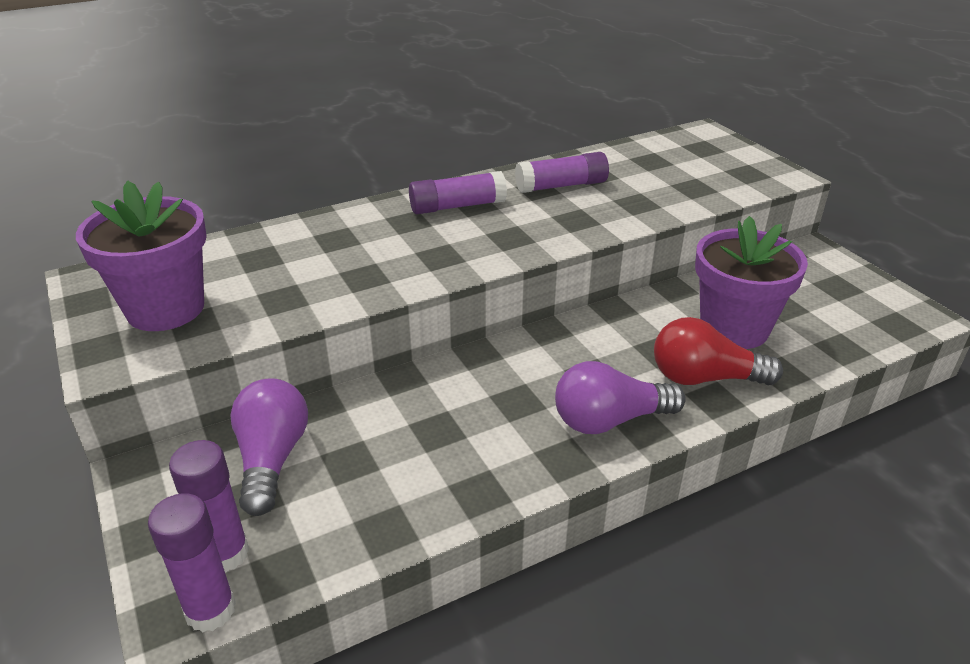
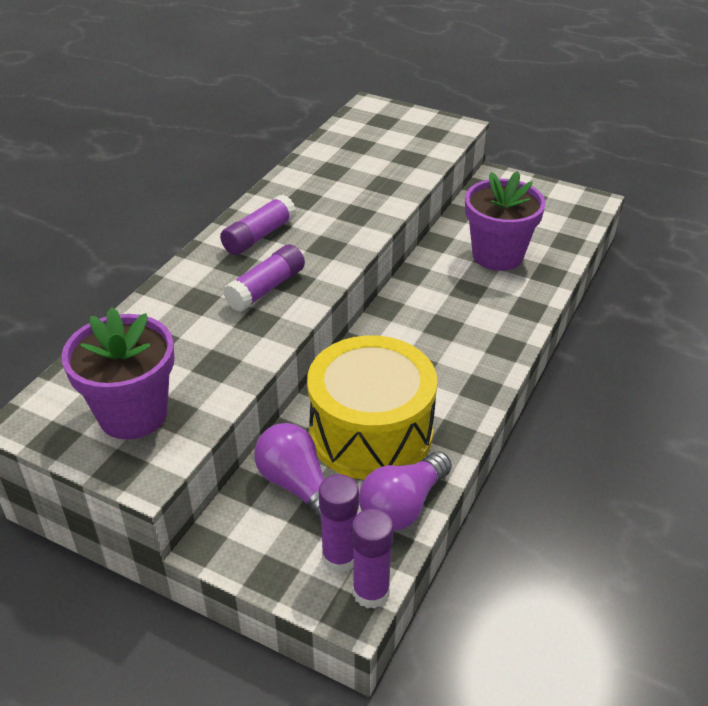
camera: 35 degrees left, 5 degrees up
purple glue stick [515,152,609,193] -> purple glue stick moved to [223,244,305,312]
purple light bulb [555,361,686,434] -> purple light bulb moved to [359,451,452,531]
red light bulb [654,317,783,386] -> none
none -> yellow drum [307,335,437,480]

